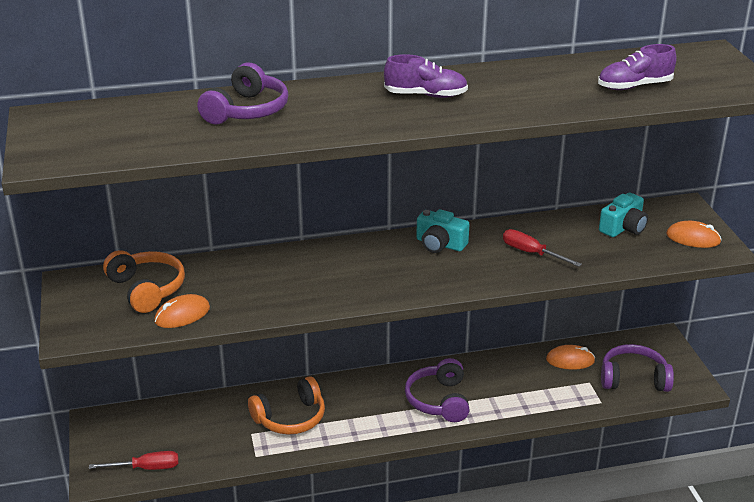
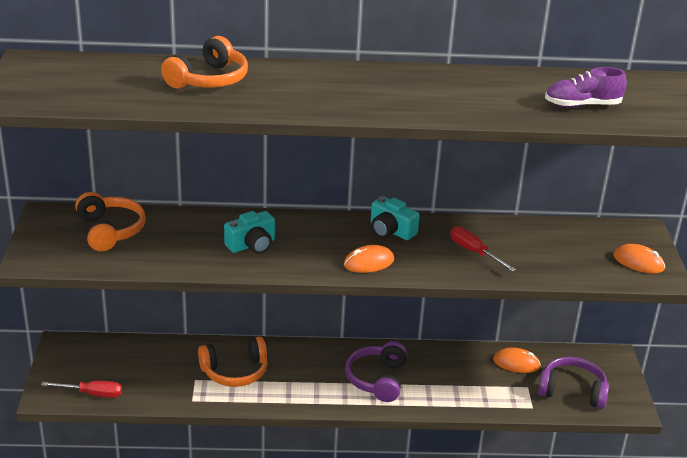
camera: 10 degrees right, 0 degrees up
orange mouse [154,294,210,328] -> orange mouse moved to [344,245,394,273]
purple headphones [197,63,288,125] -> orange headphones [161,36,248,89]
purple shoe [384,54,468,98] -> none
turquoise camera [599,192,648,237] -> turquoise camera moved to [224,211,275,254]

